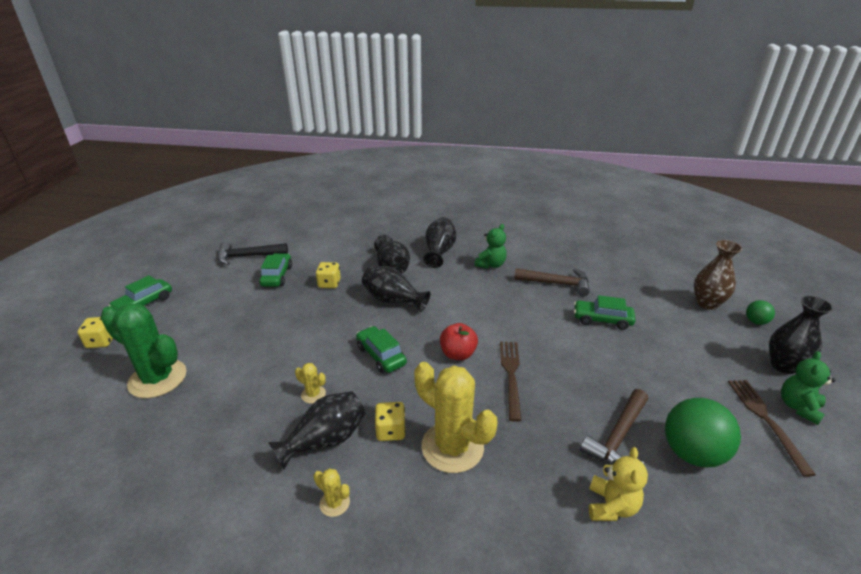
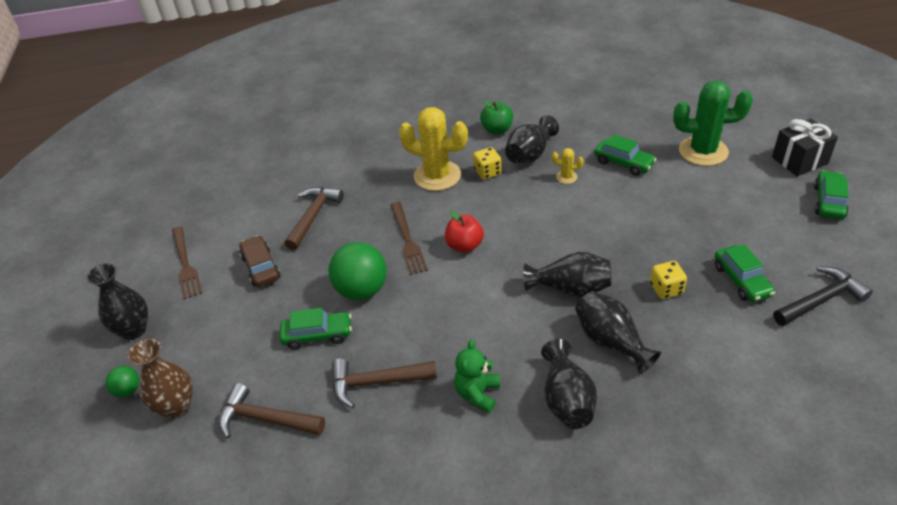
camera: 165 degrees right, 10 degrees up
yellow dice [78,317,113,348] -> black gift [772,118,838,176]
yellow cactus [313,468,350,517] -> green apple [480,100,513,134]
green car [356,326,407,373] -> green car moved to [594,134,657,176]
yellow teddy bear [589,447,648,521] -> none
green ball [665,398,741,468] -> green ball moved to [329,242,387,300]
green teddy bear [781,351,835,425] -> none
none -> brown hammer [218,383,325,439]
none -> brown car [240,235,280,287]

